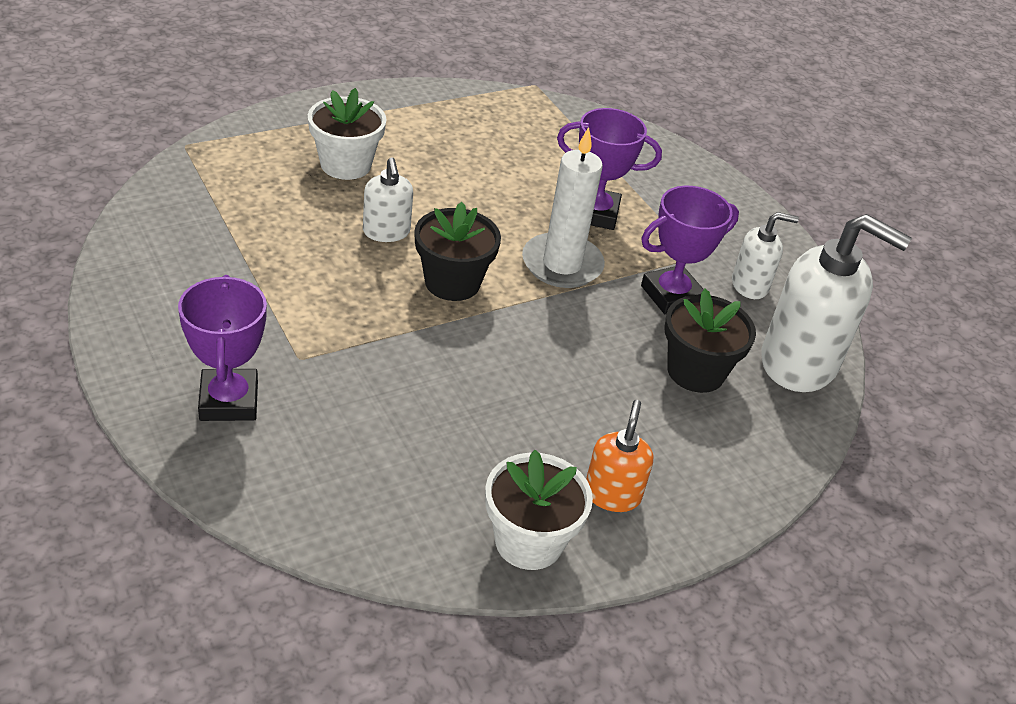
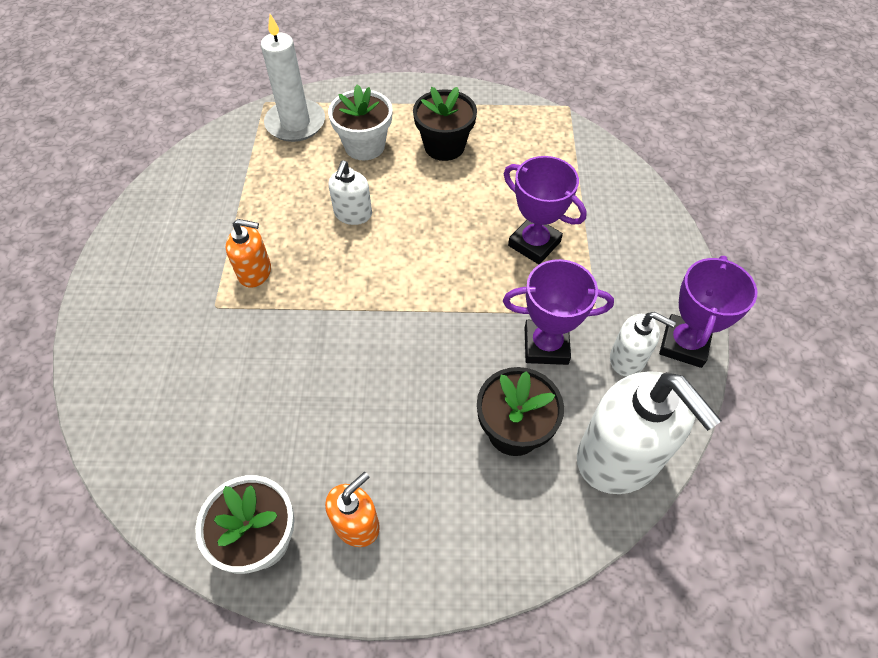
camera: 35 degrees right, 15 degrees up
purple trophy [178,275,267,421] -> purple trophy moved to [659,256,757,368]
black flower pot [414,202,501,301] -> black flower pot moved to [413,87,477,161]
white candle [522,127,605,288] -> white candle moved to [261,14,325,142]
none -> orange soap dispenser [226,219,271,288]

